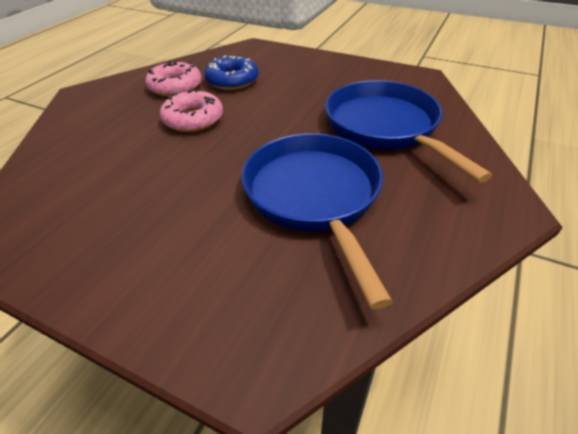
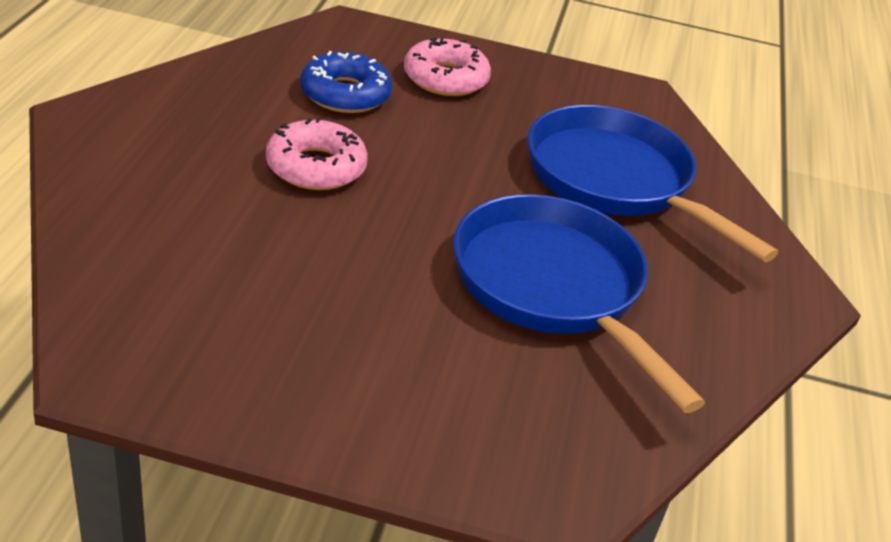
camera: 20 degrees left, 5 degrees down
pink donut [145,61,202,97] -> pink donut moved to [404,37,491,96]

